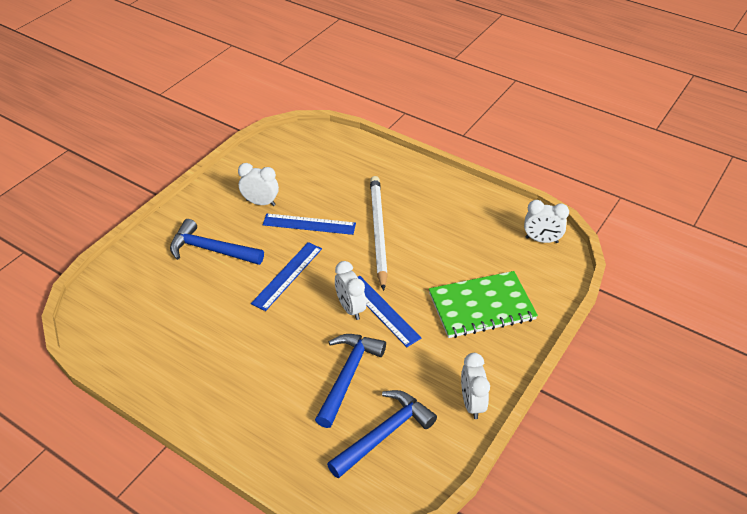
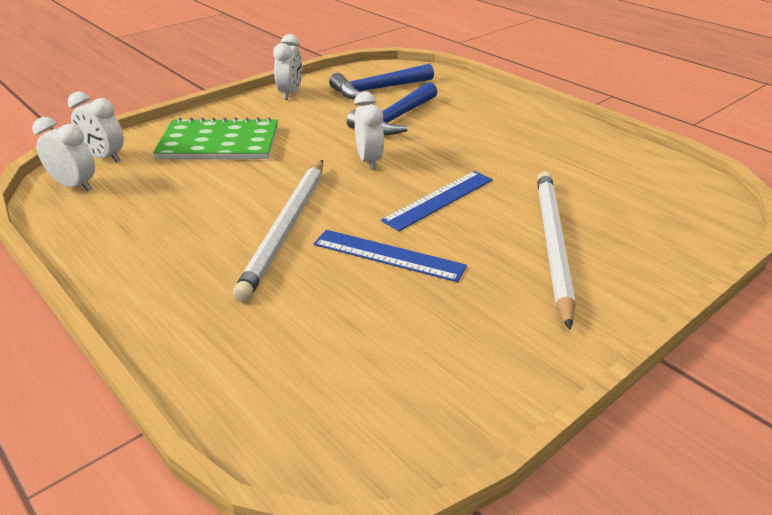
camera: 165 degrees left, 10 degrees down
blue hammer [170,219,264,265] -> white pencil [537,171,575,330]
white clock [238,163,279,206] -> white clock moved to [68,92,124,163]
blue ruler [358,276,421,347] -> none

